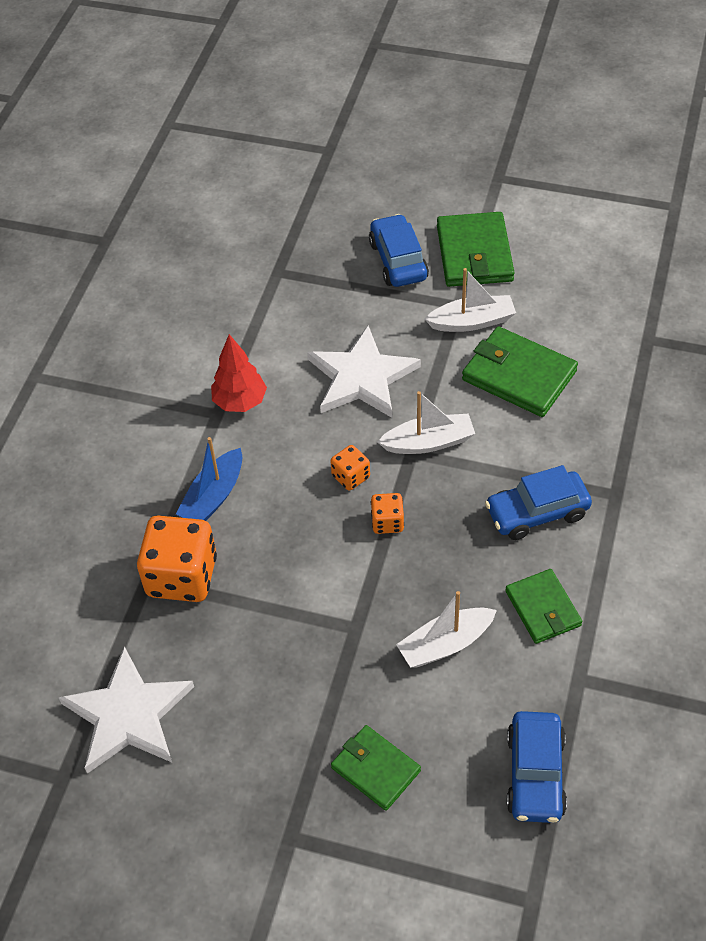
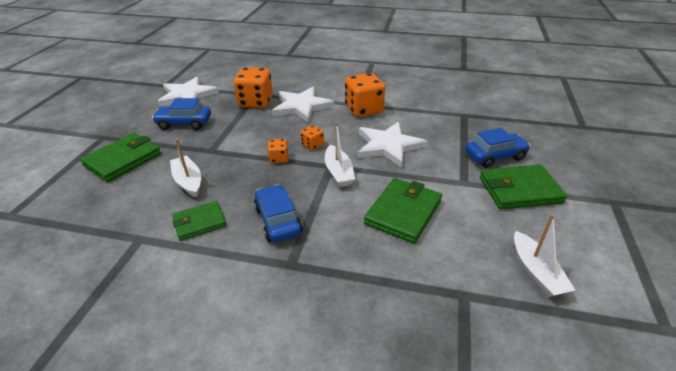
camera: 85 degrees right, 15 degrees down
blue boat [176,437,242,521] -> white star [272,87,334,123]
red tree [211,334,267,412] -> orange dice [345,73,385,117]
green wallet [331,725,421,811] -> green wallet [80,133,161,182], size x1.56
white boat [425,268,516,332] -> white boat moved to [514,214,575,297]
blue car [507,711,567,823] -> blue car moved to [152,98,211,130]

